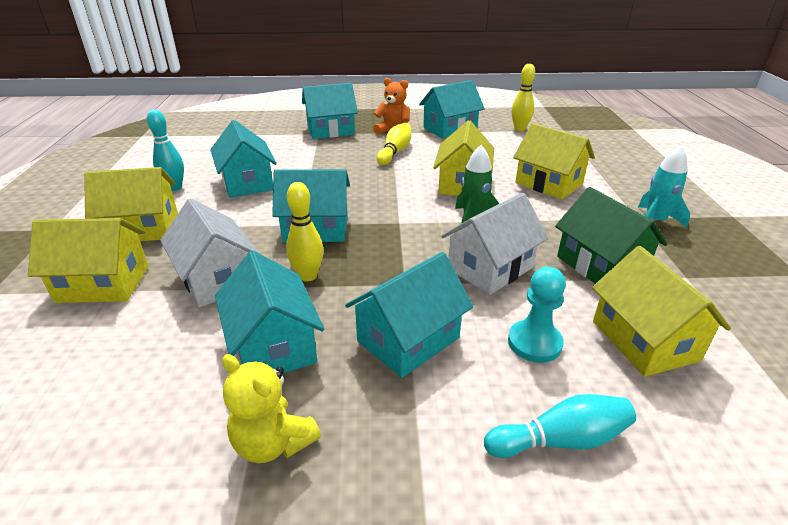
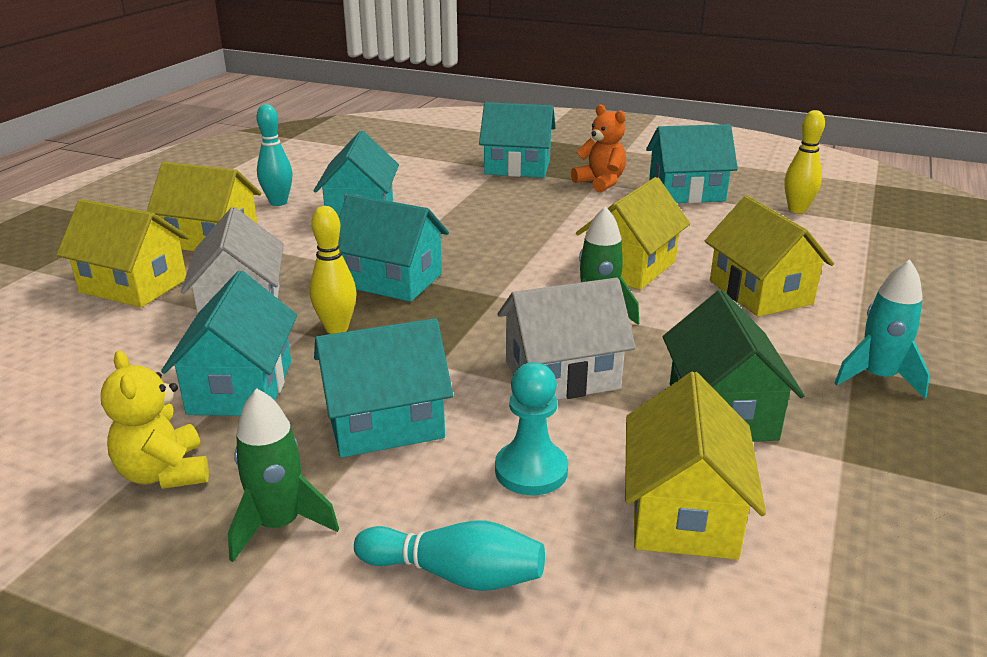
camera: 25 degrees right, 5 degrees down
yellow bowling pin [377,123,411,165] -> none
none -> green rocket [228,388,339,562]

